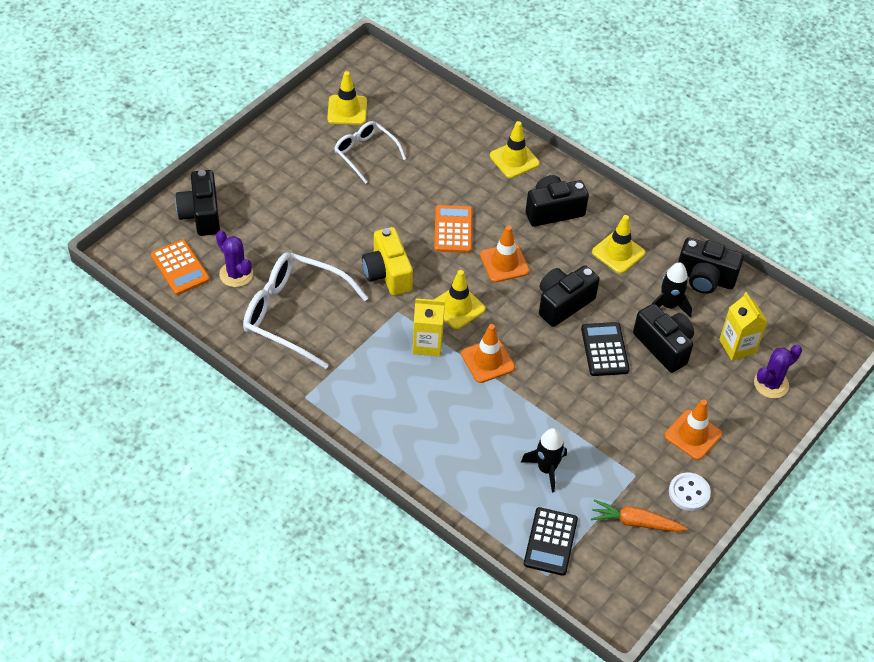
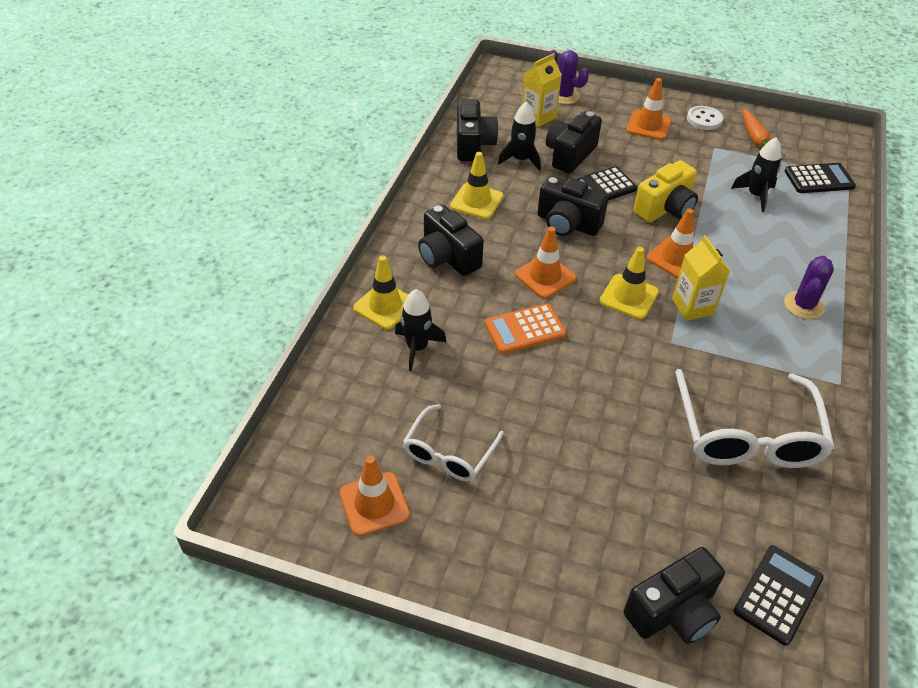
camera: 110 degrees left, 5 degrees down
orange calculator [151,239,210,295] -> black calculator [733,545,824,646]
purple cactus [216,230,253,287] -> purple cactus moved to [784,256,834,319]
yellow traffic cone [327,71,367,125] -> orange traffic cone [339,456,410,536]
yellow camera [362,227,413,295] -> yellow camera moved to [634,160,698,222]
none -> black rocket [395,289,446,371]

